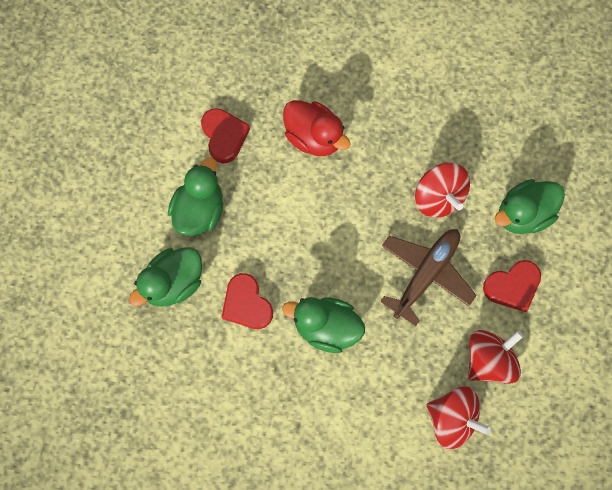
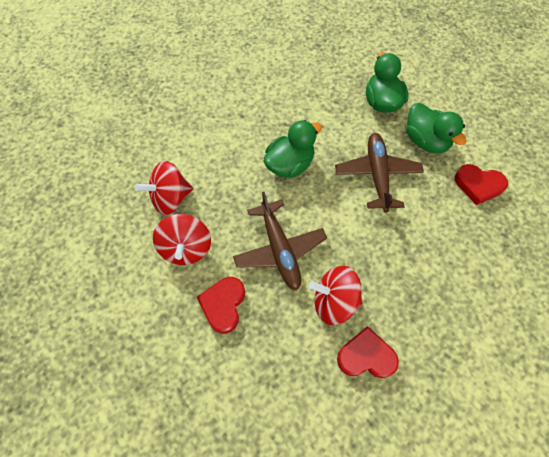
camera: 125 degrees right, 10 degrees down
red heart [222,273,273,329] -> red heart moved to [337,326,399,378]
red duck [283,100,350,156] -> none
green duck [494,179,565,234] -> none
none -> brown plane [335,133,424,212]

